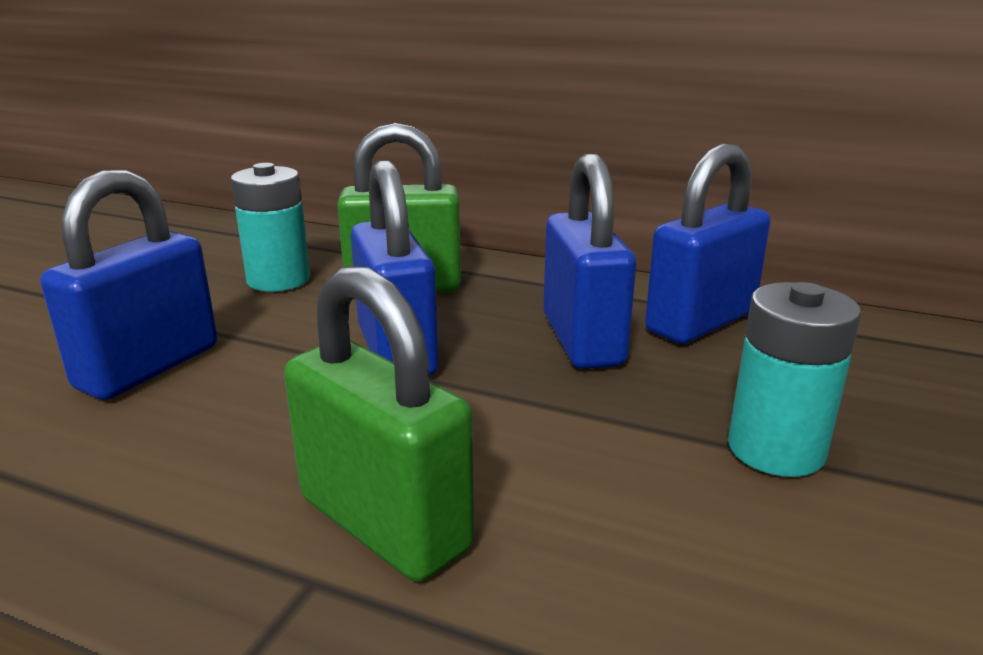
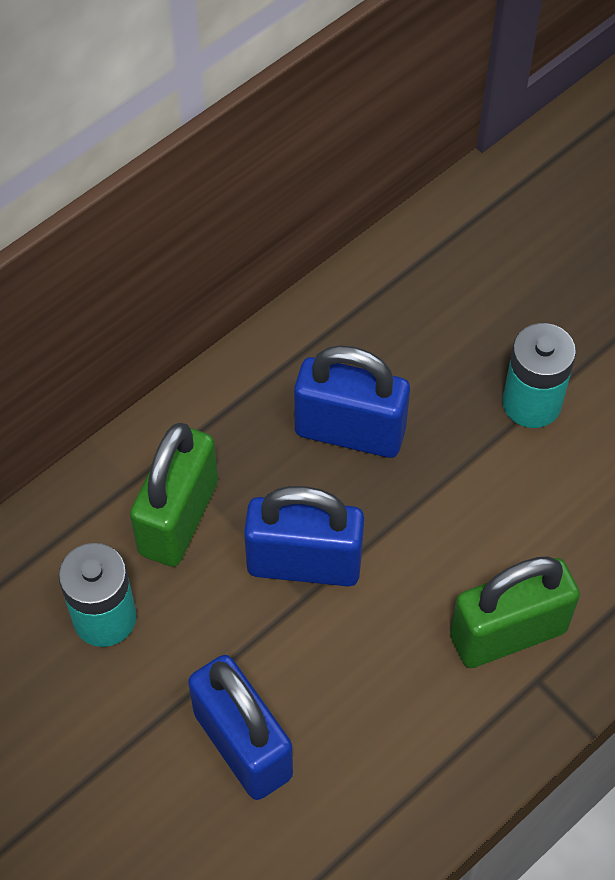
camera: 65 degrees left, 35 degrees up
blue padlock [645,144,771,344] -> none

